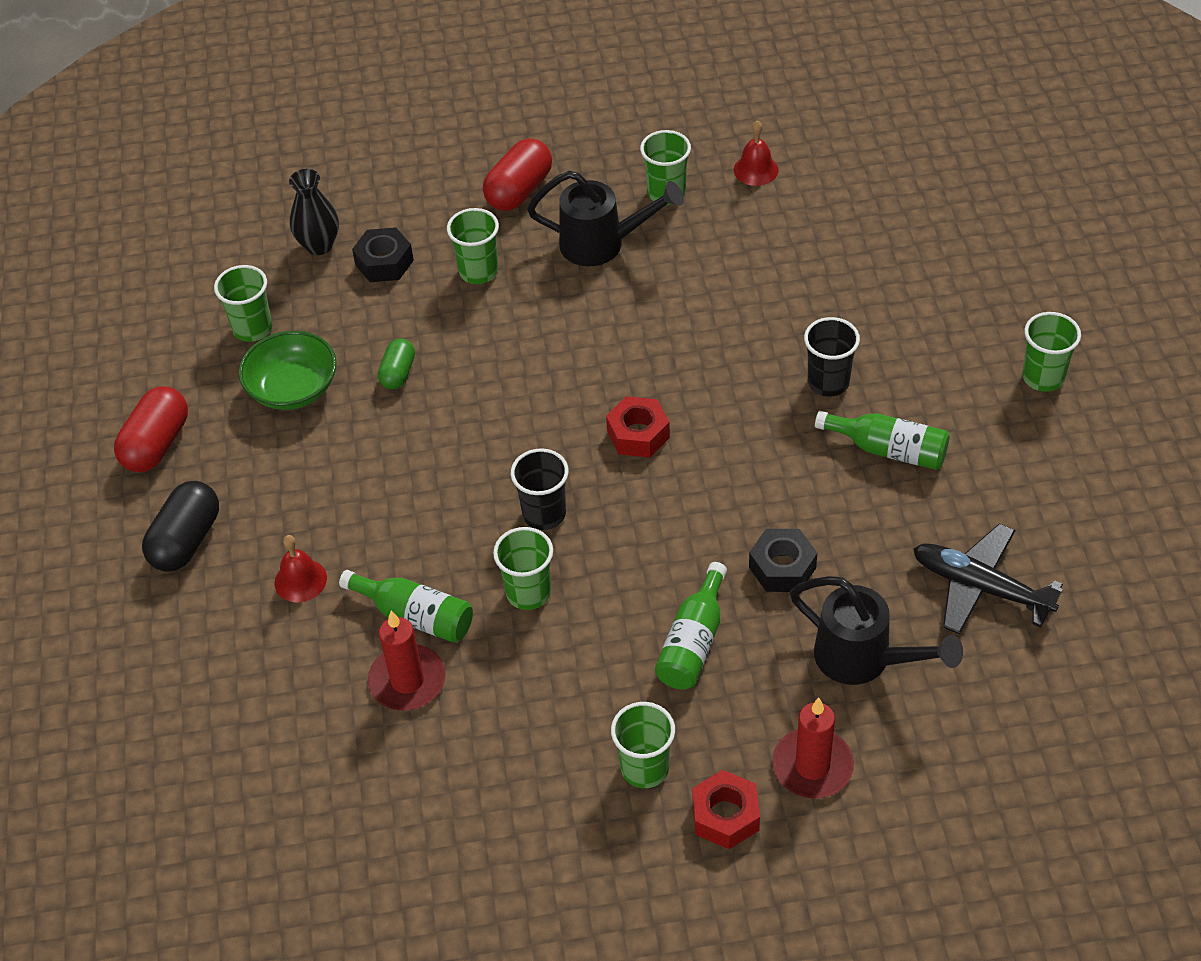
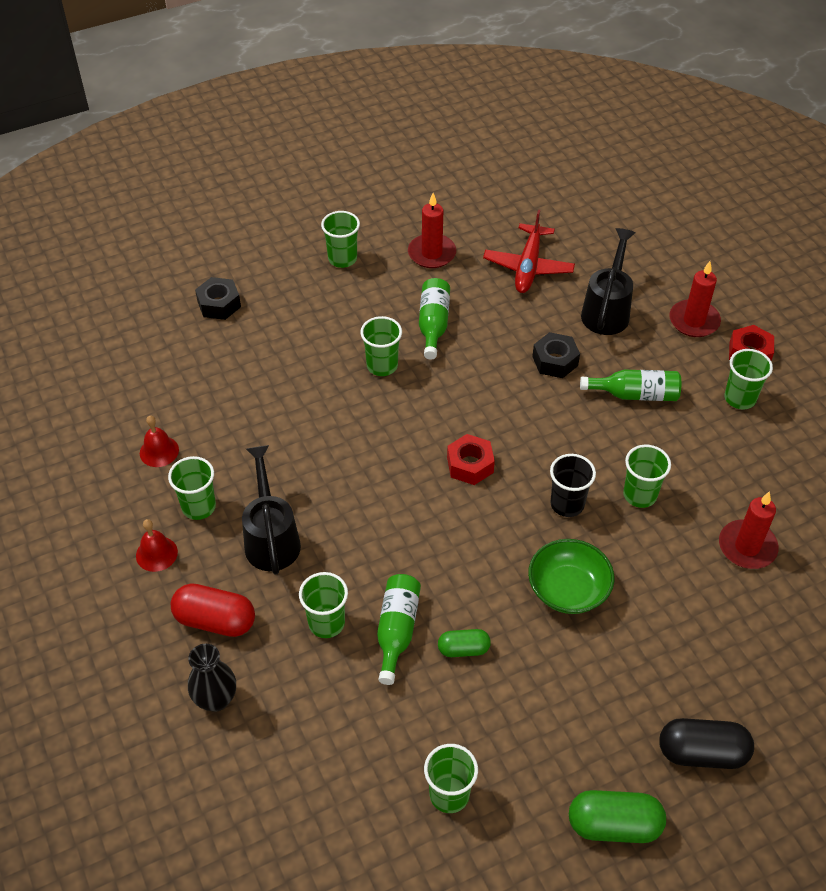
camera: 110 degrees left, 0 degrees up
red capsule [114,386,188,472] -> green capsule [569,790,666,843]
green bowl [239,331,337,410] -> green bowl moved to [528,539,614,614]
red bell [274,535,327,602] -> red bell moved to [136,519,178,572]
black vase [289,169,339,255] -> black vase moved to [188,644,236,712]
green bottle [339,570,473,643] -> green bottle moved to [377,574,421,685]
black nut [352,227,414,282] -> black nut moved to [195,277,241,320]
black cup [804,317,860,396] -> green cup [360,316,402,376]
black plane [913,524,1063,634] -> red plane [483,210,575,293]
none -> red candle [408,193,456,268]

